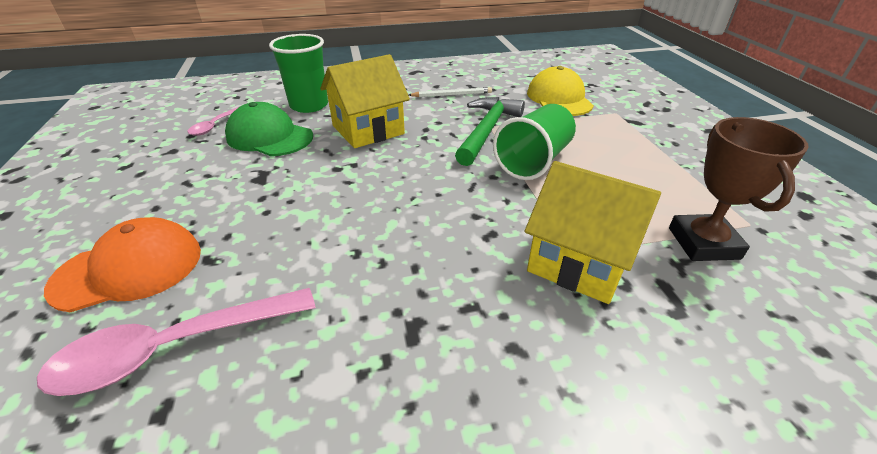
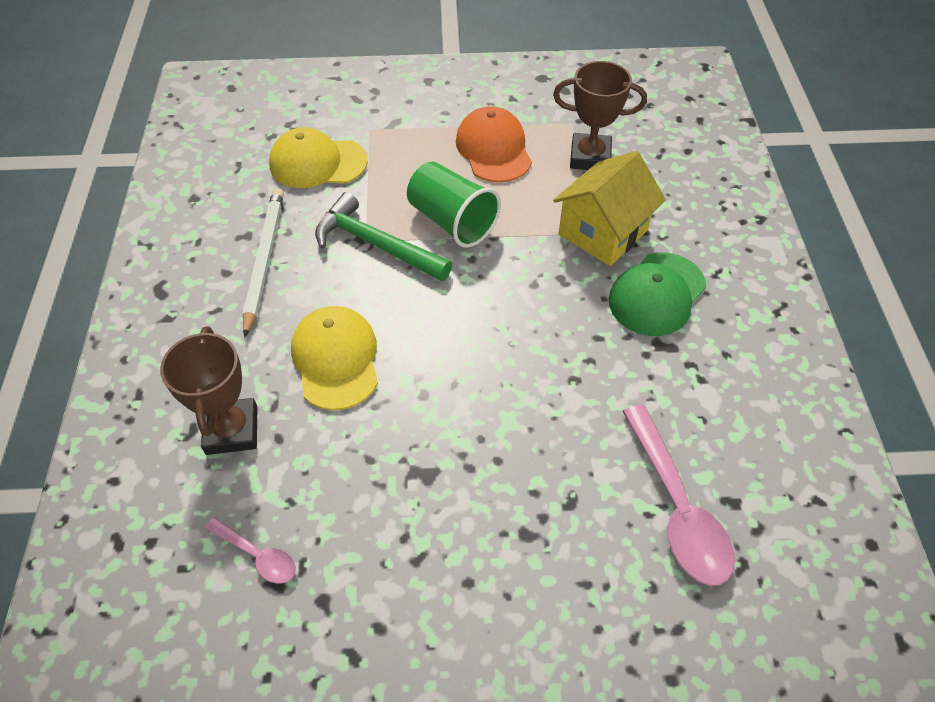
camera: 80 degrees left, 15 degrees up
orange cap [44,217,201,312] -> orange cap moved to [456,106,532,182]
green cap [225,102,313,156] -> green cap moved to [609,252,706,336]
green cup [269,34,328,113] -> brown trophy [160,326,257,455]
yellow house [320,54,410,148] -> yellow cap [291,306,378,410]
white pencil [409,87,492,97] -> white pencil [243,188,284,338], size x1.62

